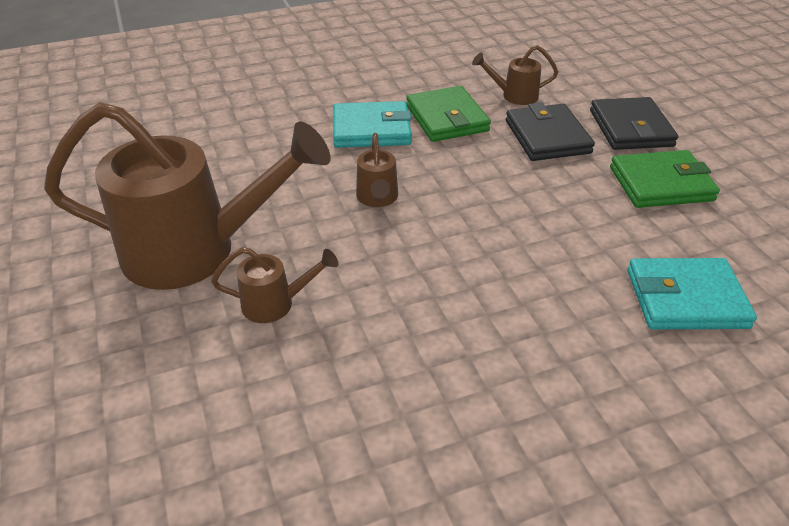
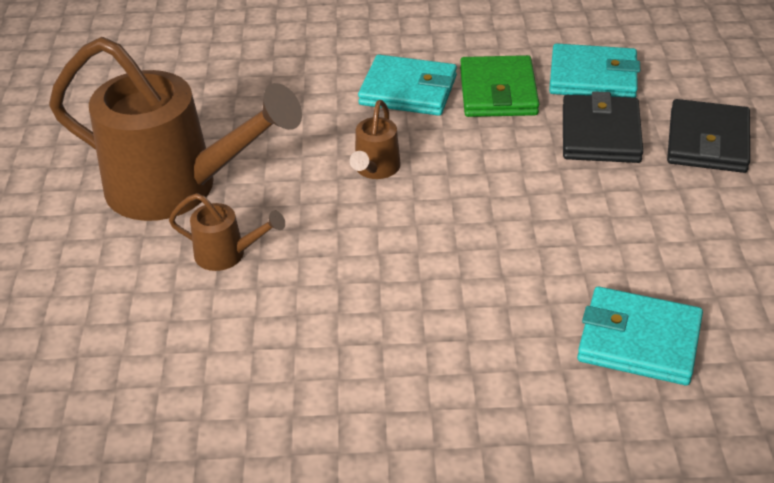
camera: 20 degrees right, 0 degrees up
brown watering can [472,45,558,105] -> turquoise wallet [549,43,640,98]
green wallet [610,150,720,208] -> none

